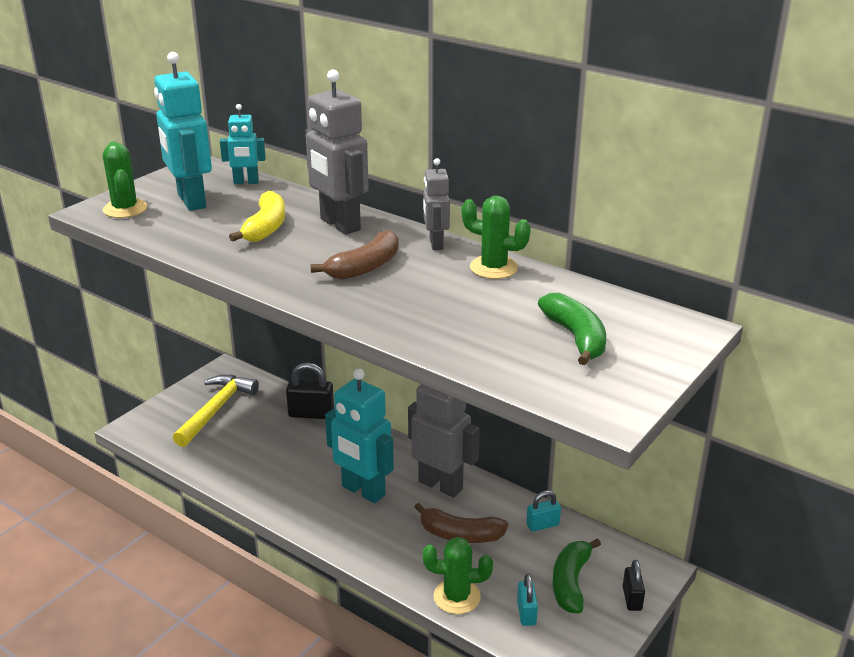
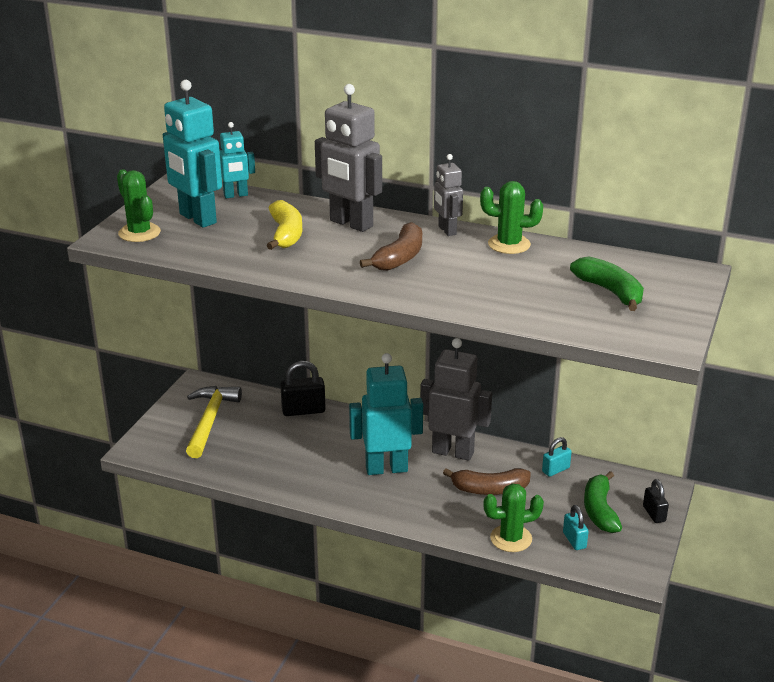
camera: 15 degrees left, 0 degrees up
turquoise robot [325,368,394,503] -> turquoise robot turned 150 degrees clockwise [349,353,423,475]

